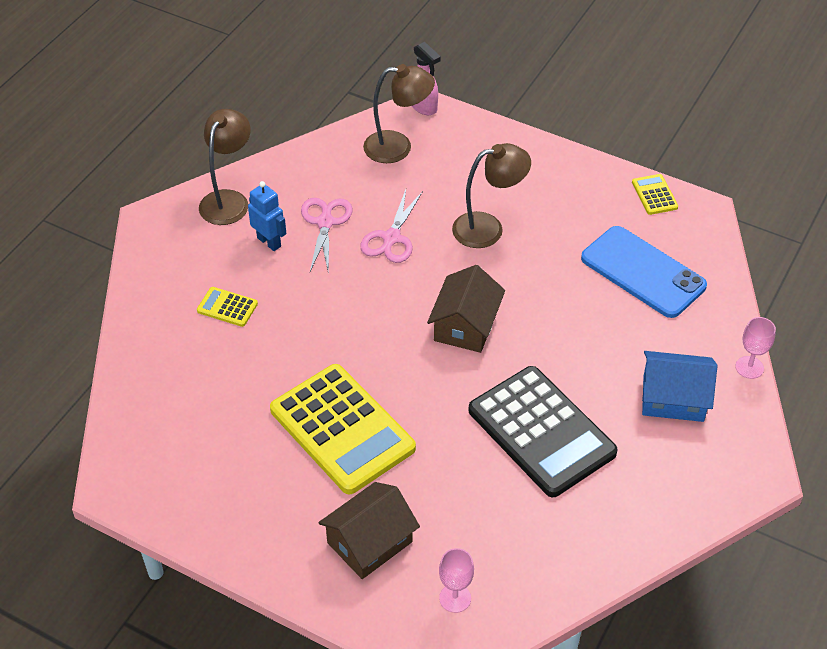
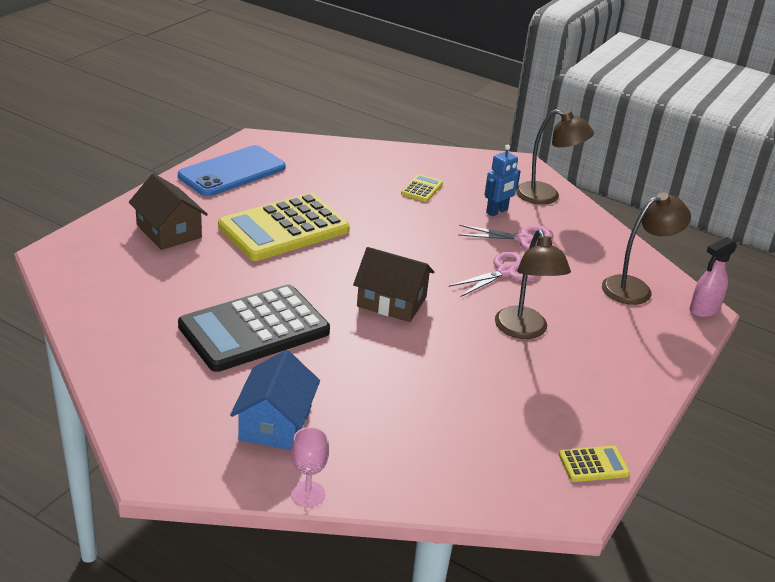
camera: 90 degrees right, 15 degrees down
pink scissors [360,190,423,263] -> pink scissors turned 120 degrees clockwise [449,252,539,297]
brown lamp [363,64,435,163] -> brown lamp turned 120 degrees counterclockwise [602,192,691,305]
pink goblet [439,548,474,613] -> none
blue phone [581,226,707,318] -> blue phone moved to [178,145,286,196]

